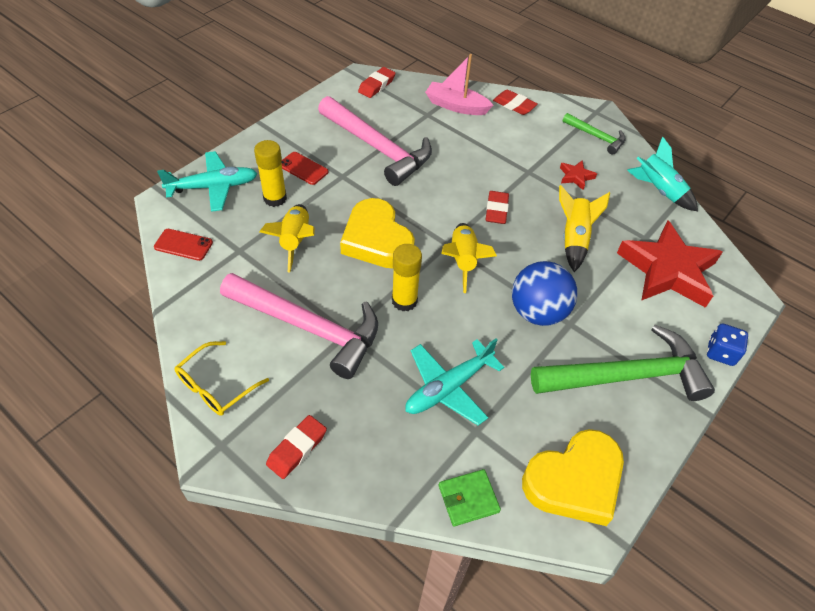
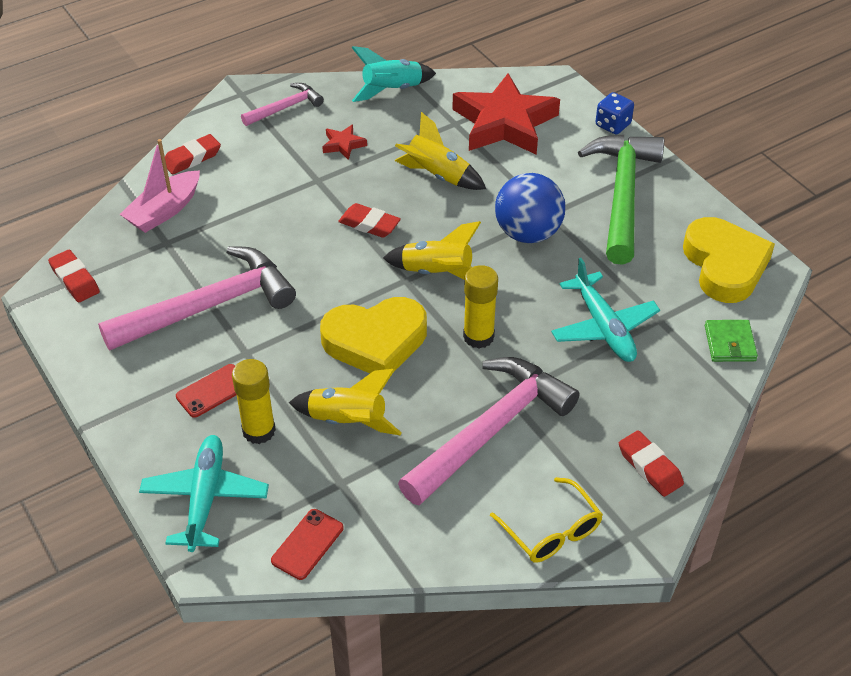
camera: 70 degrees left, 5 degrees down
green hammer [562,113,626,154] -> pink hammer [241,83,324,126]

